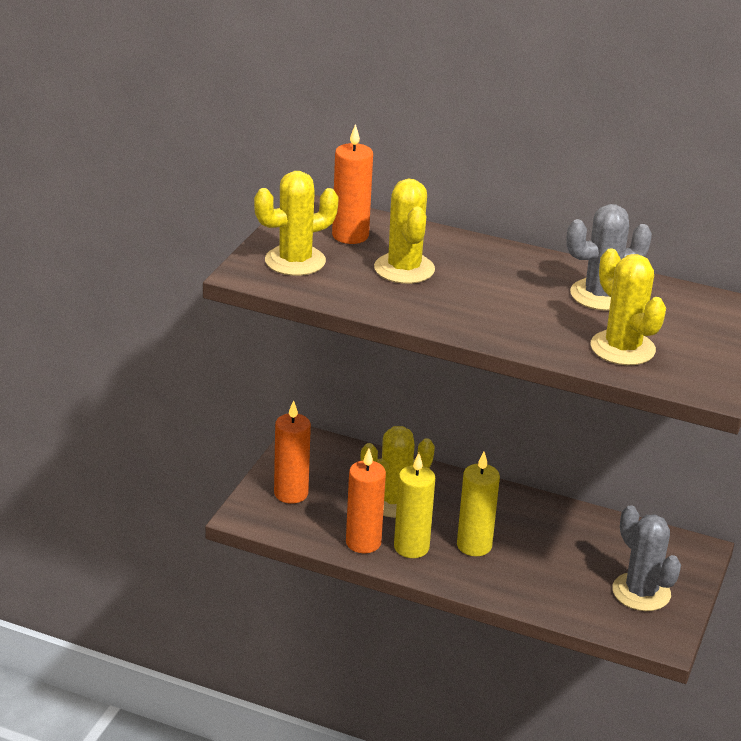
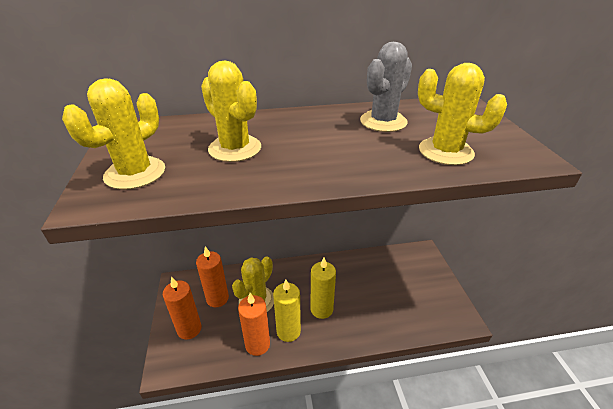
camera: 30 degrees left, 5 degrees up
orange candle [332,124,373,244] -> orange candle moved to [196,247,229,307]
grey cactus [612,505,681,611] -> none

